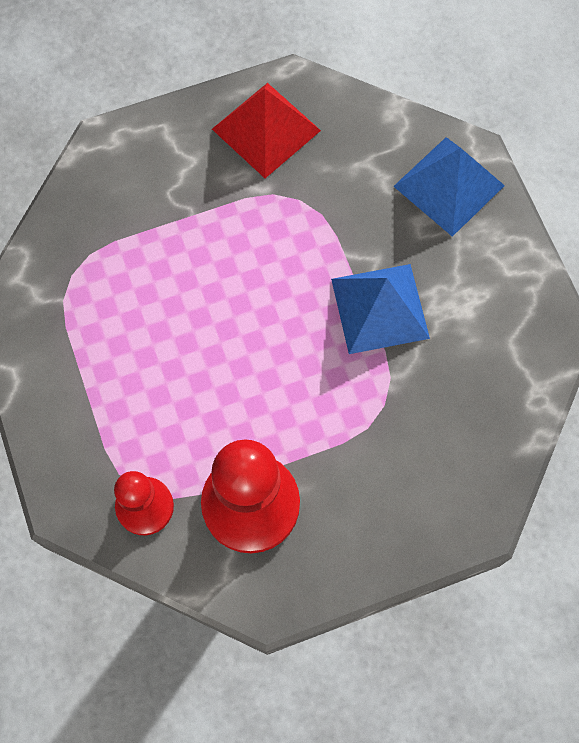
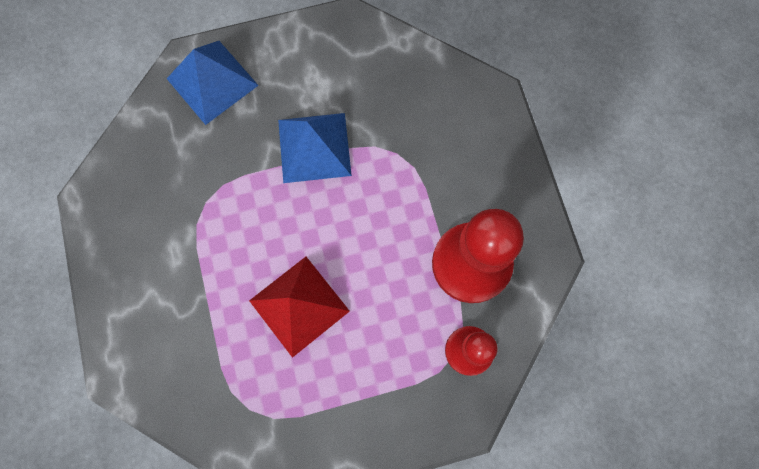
camera: 85 degrees left, 5 degrees up
red pyramid [212,83,321,178] -> red pyramid moved to [249,257,350,358]

